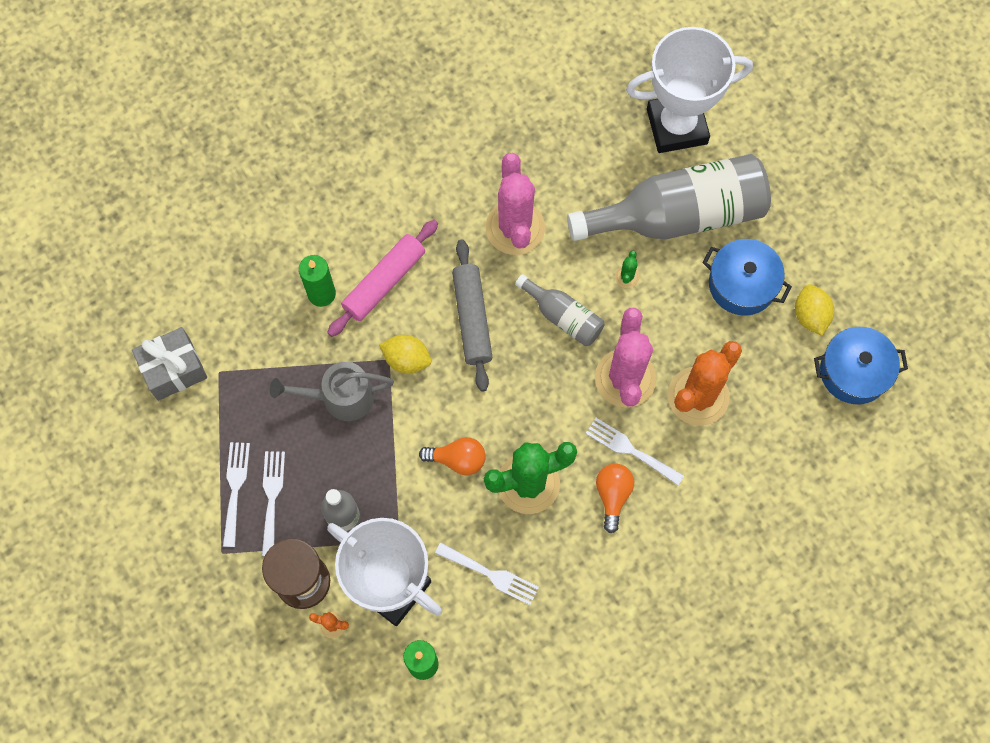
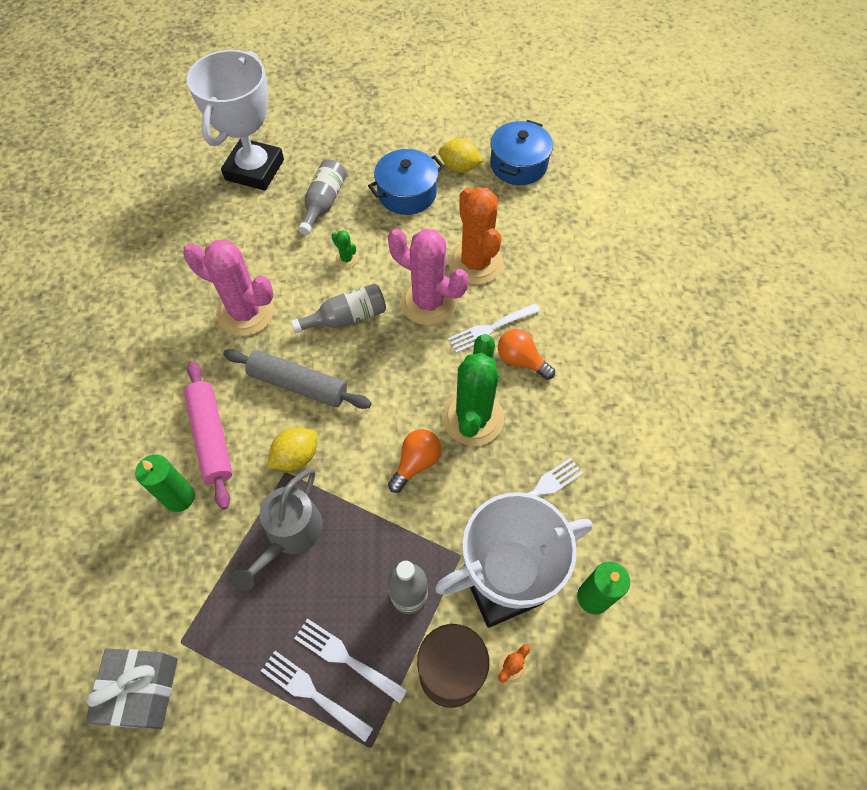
camera: 60 degrees left, 10 degrees down
grey bottle [567,154,771,241] -> grey bottle [298,160,346,235], size x0.49

